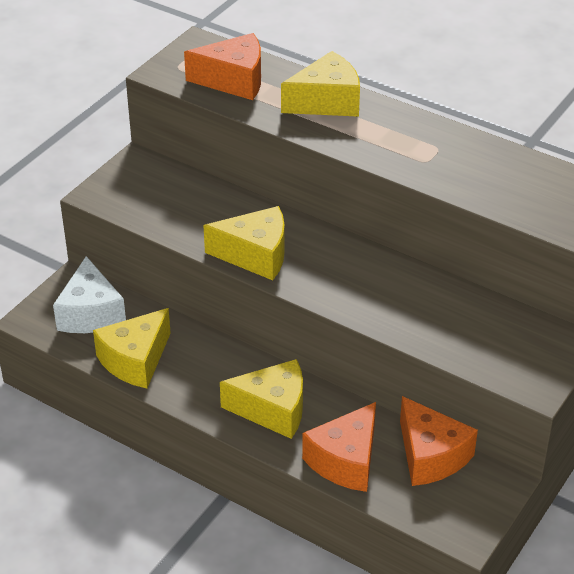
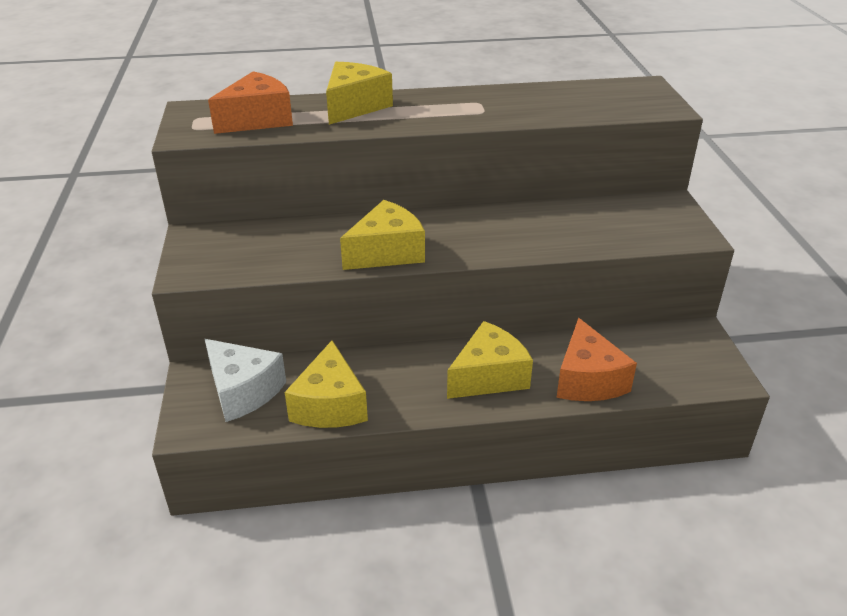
camera: 40 degrees left, 5 degrees down
orange cheese [400,396,478,486] -> none

